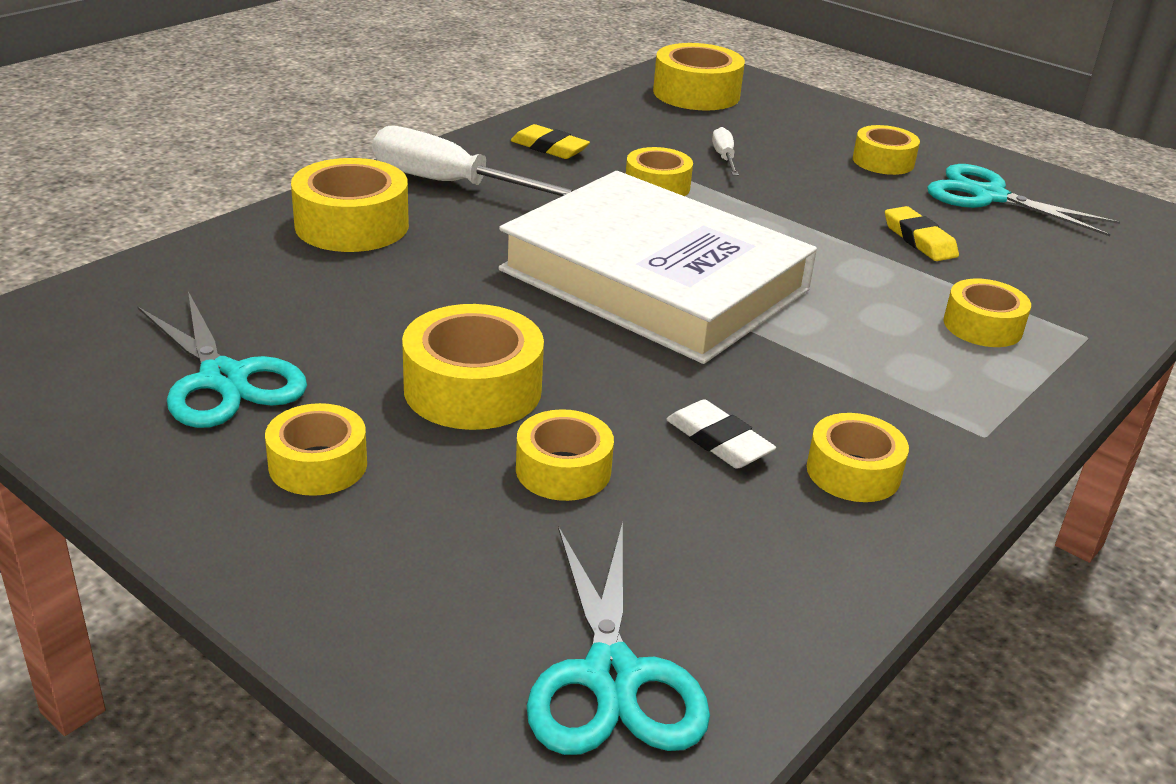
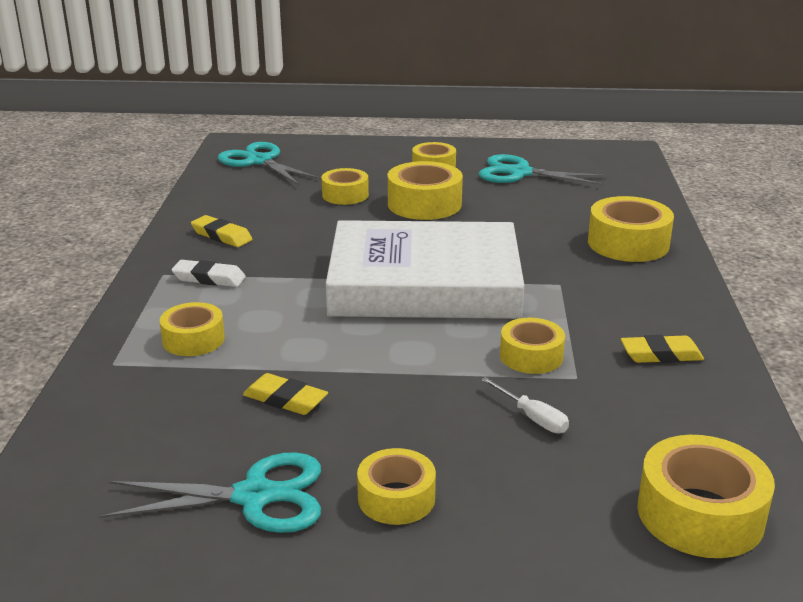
camera: 145 degrees right, 5 degrees down
white screwdriver [372,126,574,196] -> none
white eraser [666,400,776,469] -> white eraser moved to [171,260,246,287]
yellow tape [807,413,909,502] -> yellow eraser [191,215,253,247]

